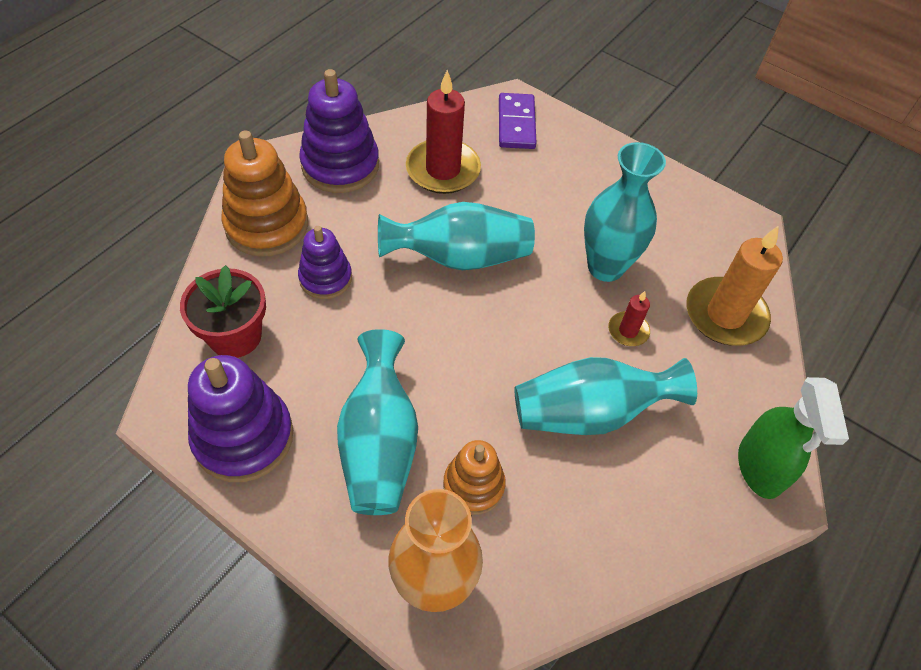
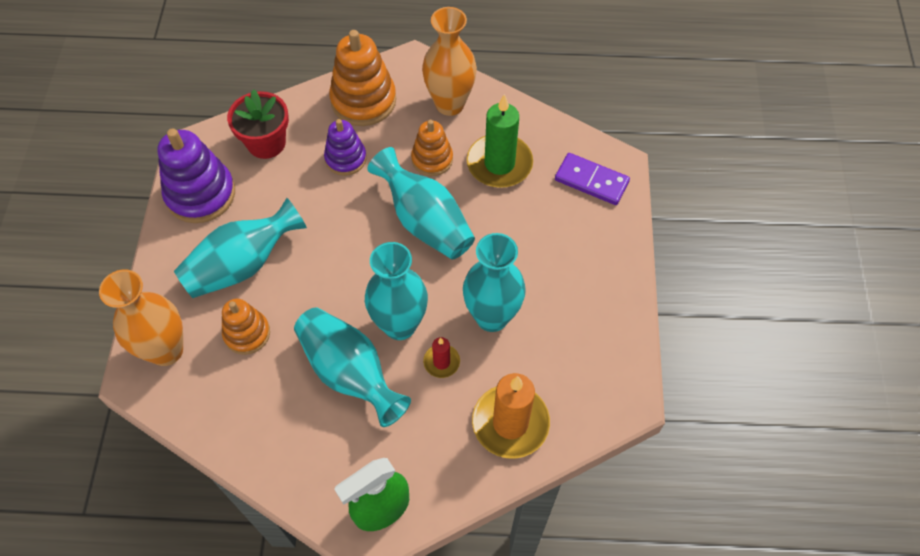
camera: 60 degrees right, 5 degrees up
purple stacking toy [299,69,379,193] -> orange vase [422,7,477,116]
red candle [406,70,481,194] -> green candle [467,94,533,188]
purple domino [499,93,537,149] -> purple domino turned 60 degrees clockwise [555,153,630,205]
none -> turquoise vase [365,242,428,340]
none -> orange stacking toy [411,120,453,176]

